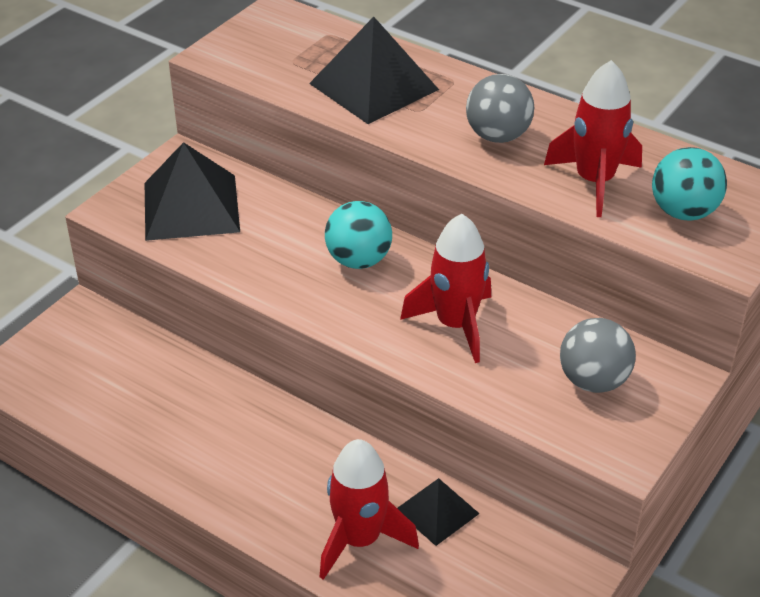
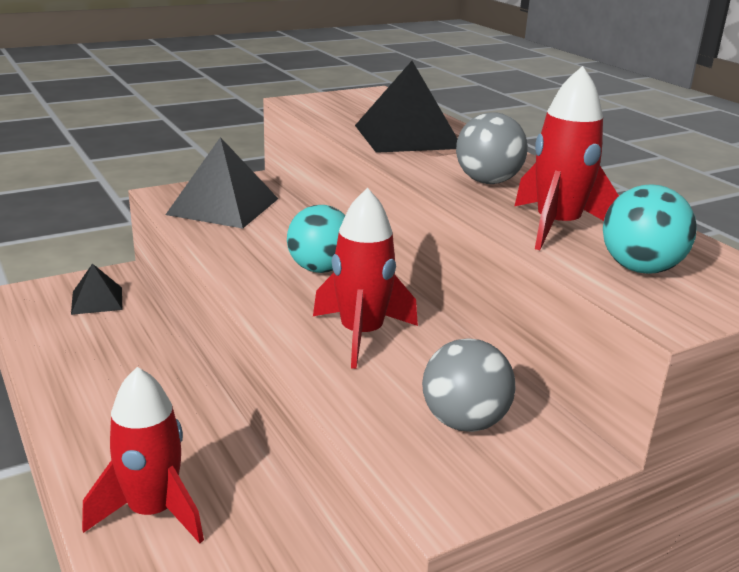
camera: 25 degrees right, 15 degrees down
black pyramid [397,478,480,546] -> black pyramid moved to [71,263,122,315]

